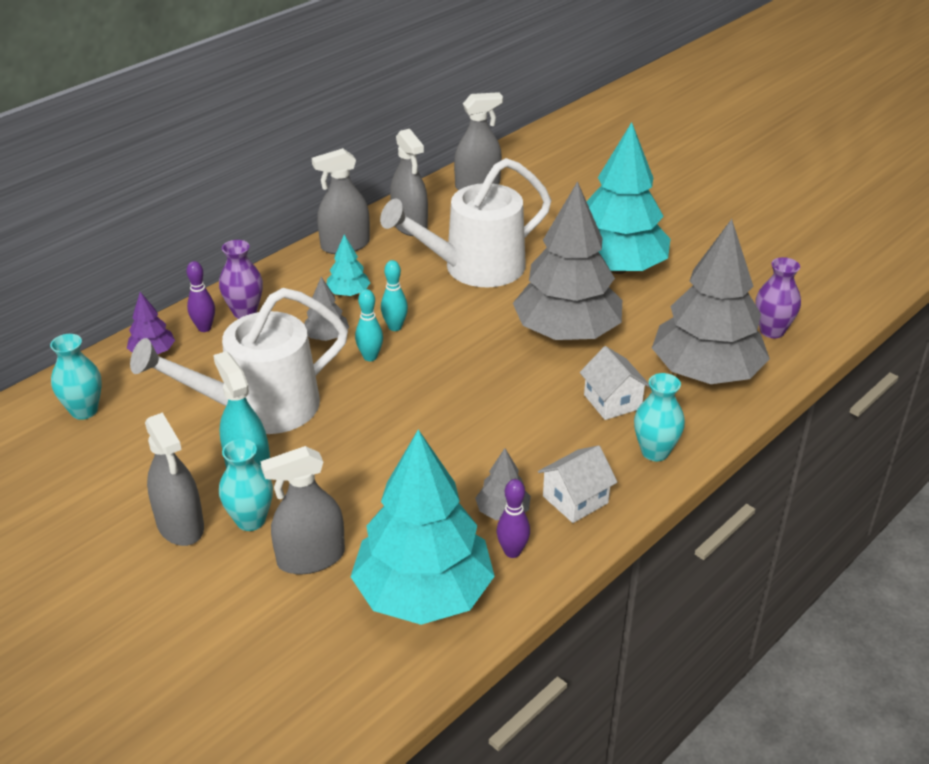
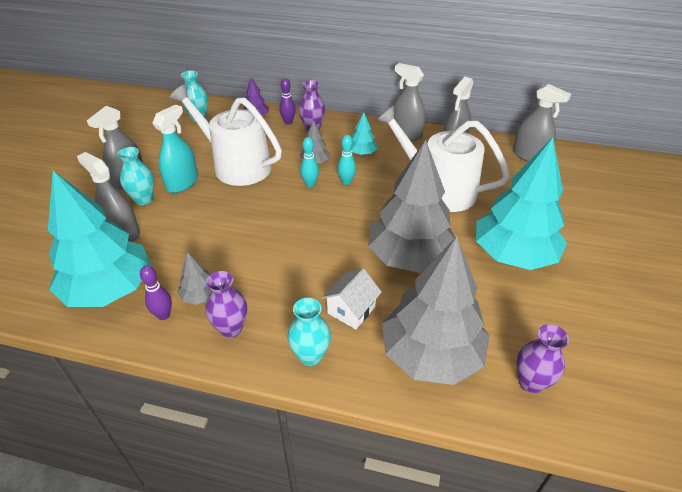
camera: 60 degrees right, 5 degrees up
white house [538,445,617,523] -> purple vase [205,271,247,338]

